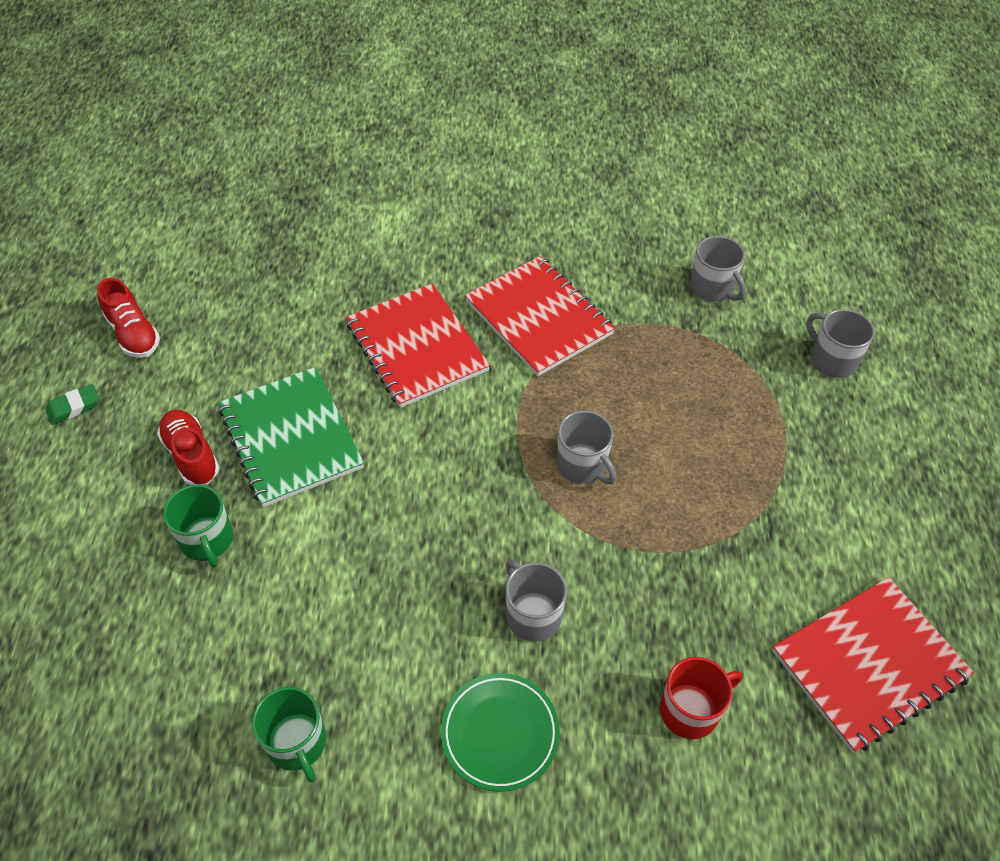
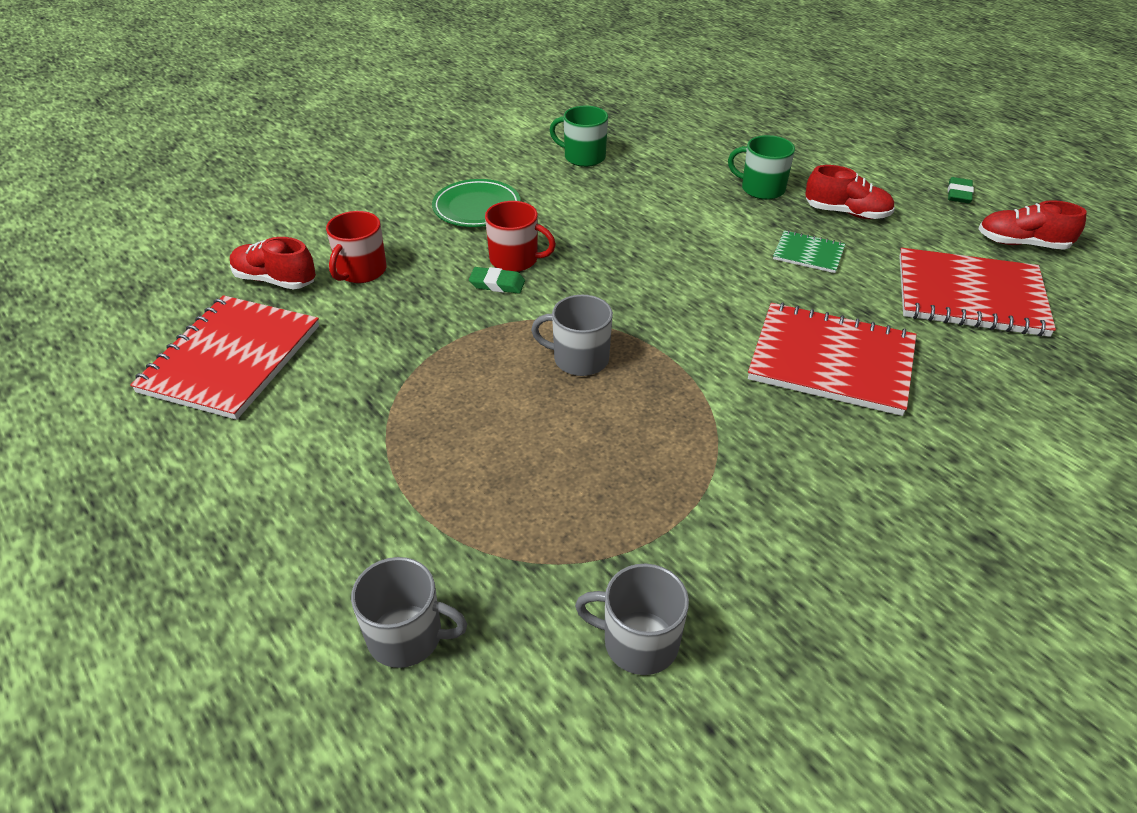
camera: 140 degrees right, 10 degrees down
green notebook [218,367,364,507] -> green notebook [773,230,845,273], size x0.48
red notebook [465,256,615,376] -> red notebook moved to [899,248,1056,337]
grey mug [506,560,567,641] -> red mug [485,201,556,272]
none -> red shoe [230,237,316,290]
none -> green eraser [469,267,525,294]

